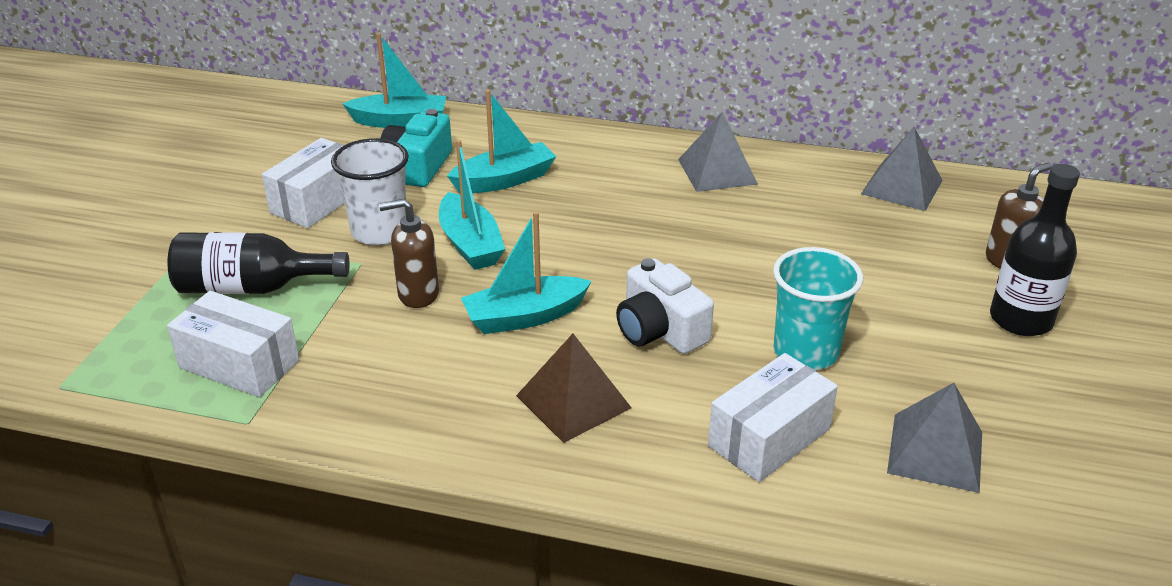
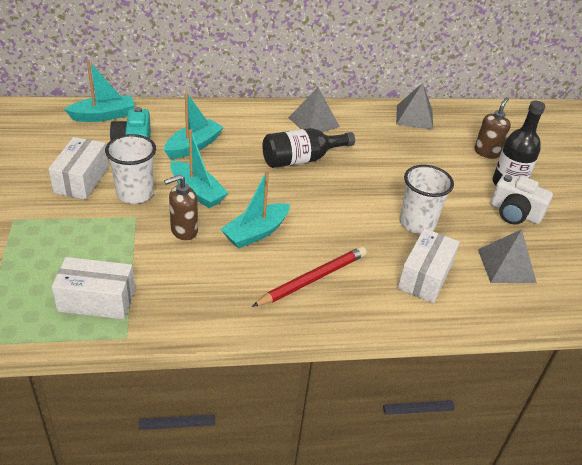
camera: 25 degrees left, 5 degrees up
black bottle [168,232,350,294] -> black bottle moved to [262,128,355,168]
brown pyramid [516,334,632,443] -> red pencil [251,247,367,307]
white camera [616,259,714,354] -> white camera moved to [491,174,553,225]
turquoise cup [773,247,863,370] -> white cup [400,165,454,234]

